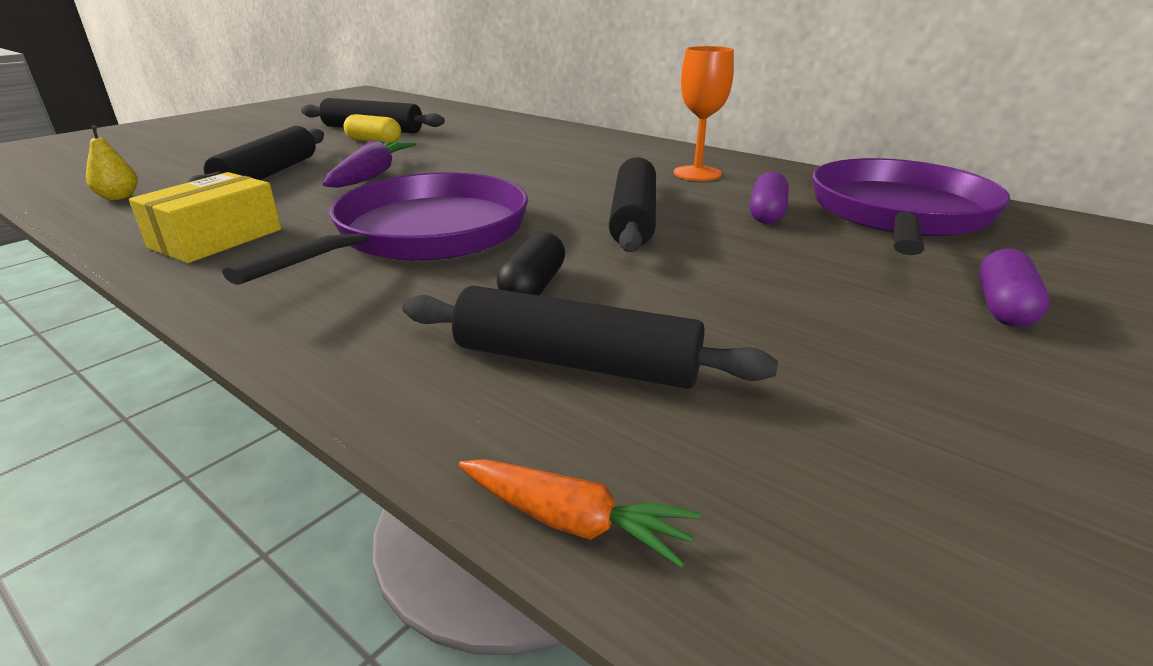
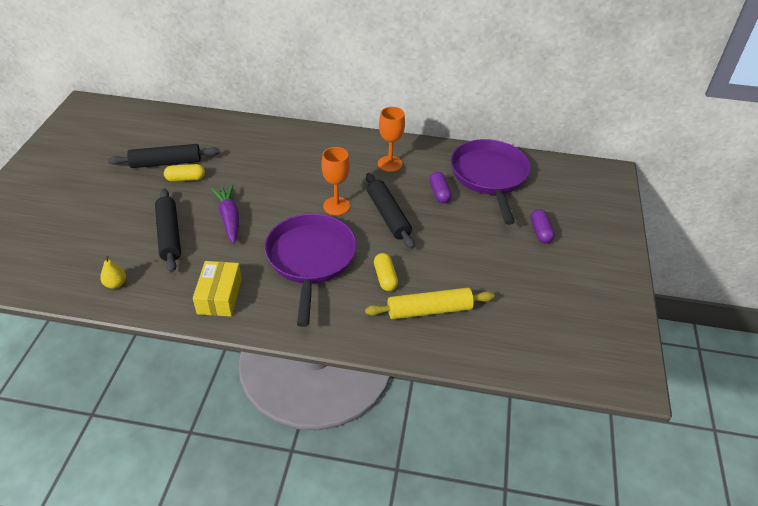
camera: 30 degrees left, 15 degrees up
black rolling pin [402,286,778,389] -> yellow rolling pin [365,288,495,319]
orange carrot [459,459,701,568] -> none
black capsule [497,231,565,296] -> yellow capsule [374,253,398,291]
none -> orange goblet [322,147,350,215]

